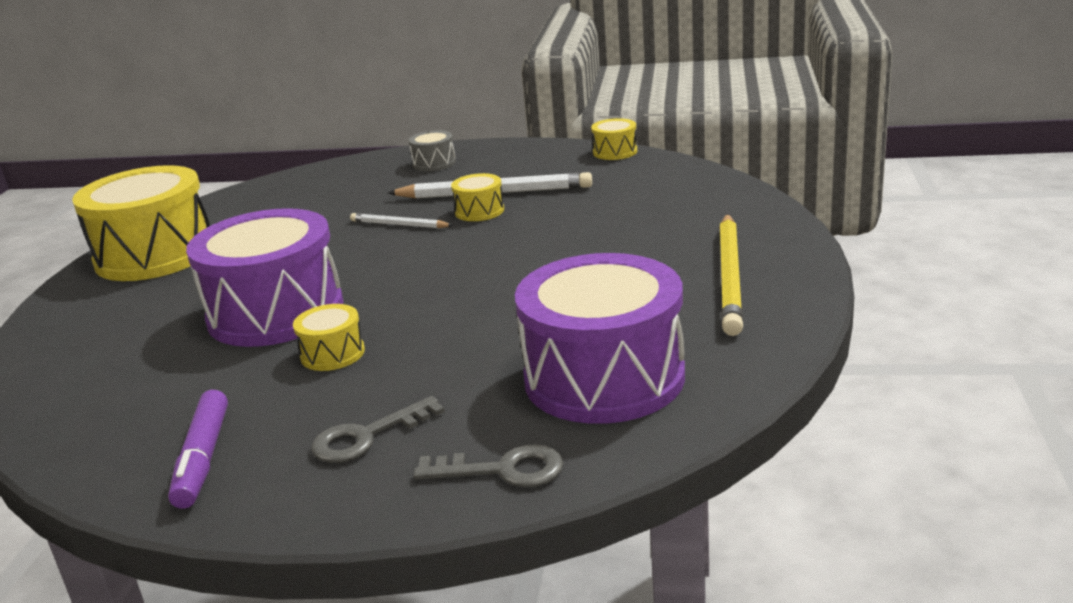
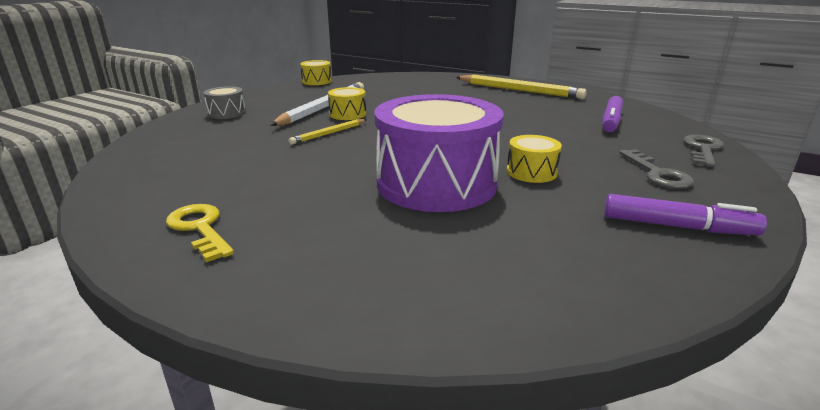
camera: 70 degrees left, 0 degrees up
yellow drum [72,165,210,281] -> yellow key [166,204,234,262]
white pencil [350,213,454,228] -> yellow pencil [288,119,366,145]
purple drum [515,253,685,424] -> purple marker [602,96,623,132]

